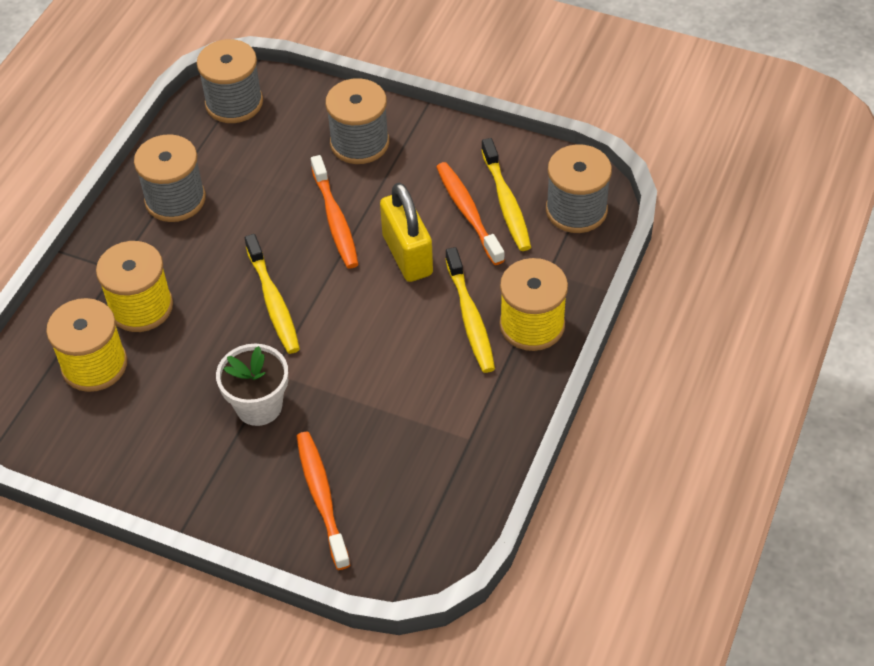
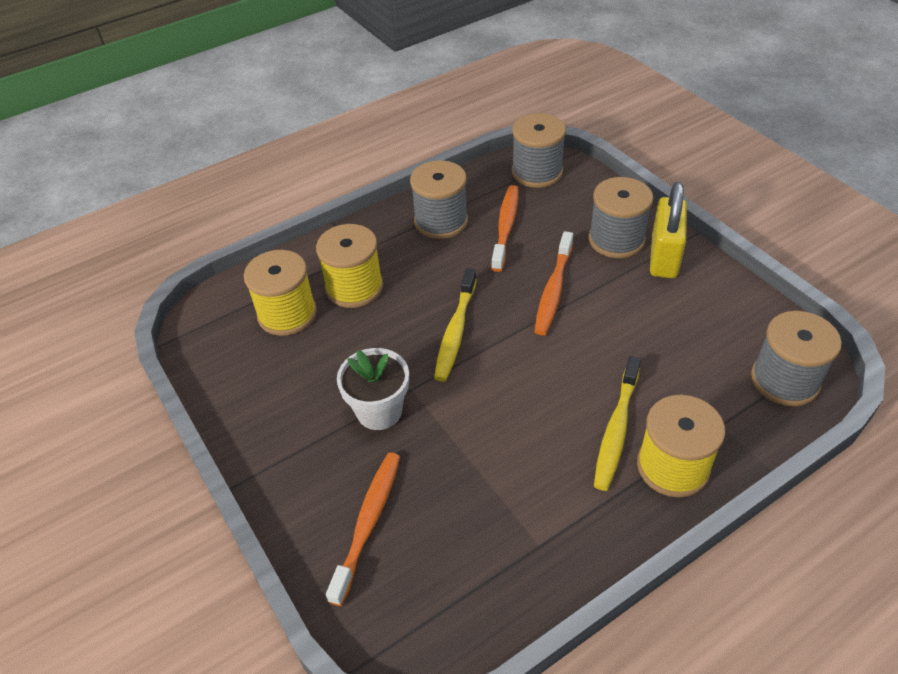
camera: 35 degrees right, 5 degrees down
yellow padlock [380,183,433,282] -> yellow padlock moved to [650,182,687,278]
orange toothbrush [436,162,505,265] -> orange toothbrush moved to [491,185,518,272]
yellow toothbrush [481,138,531,251] -> none

